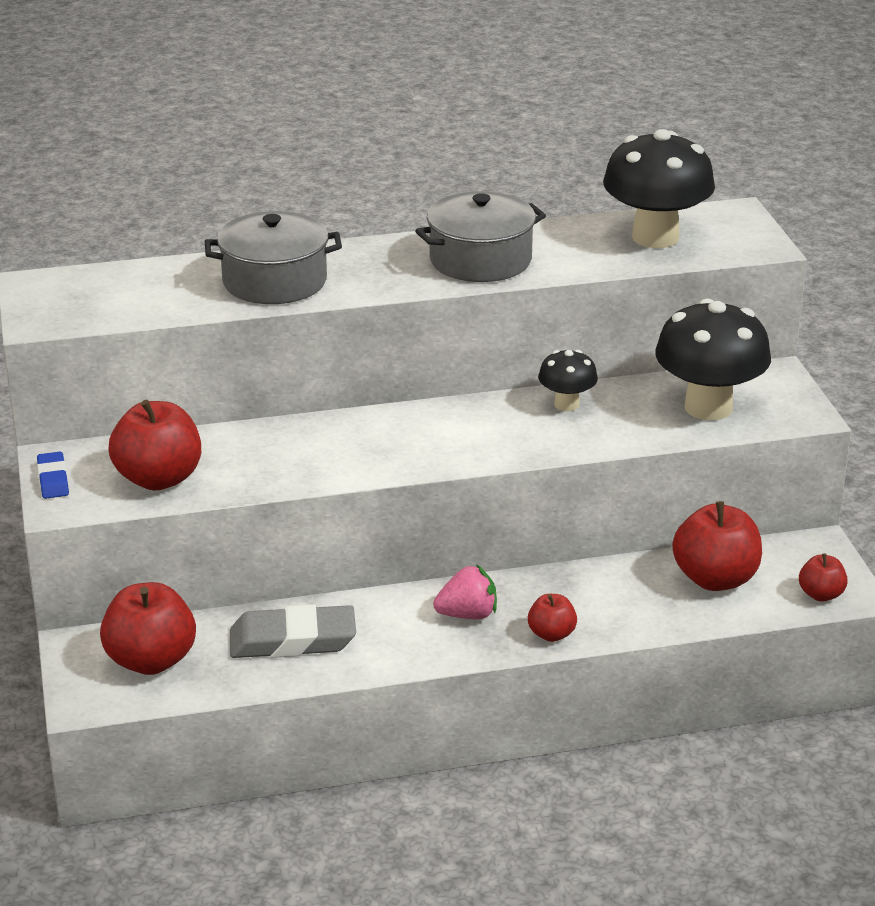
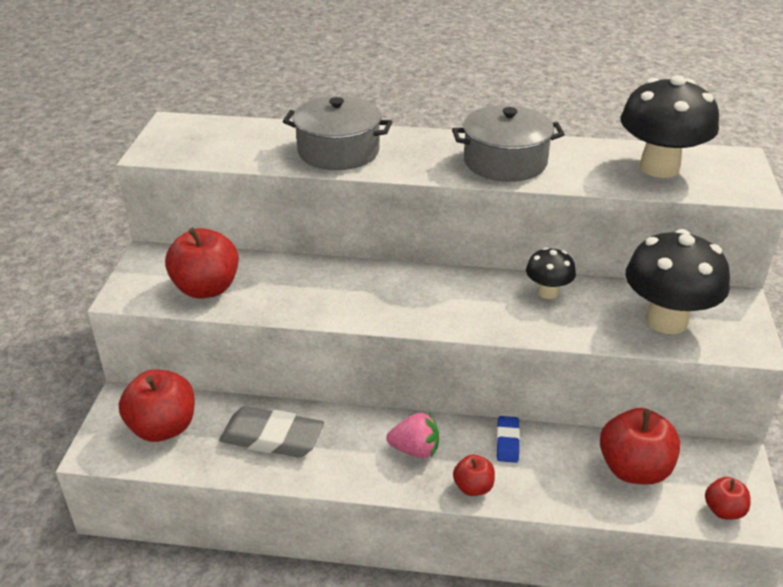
camera: 20 degrees right, 5 degrees up
blue eraser [37,452,69,499] -> blue eraser moved to [496,416,520,463]

